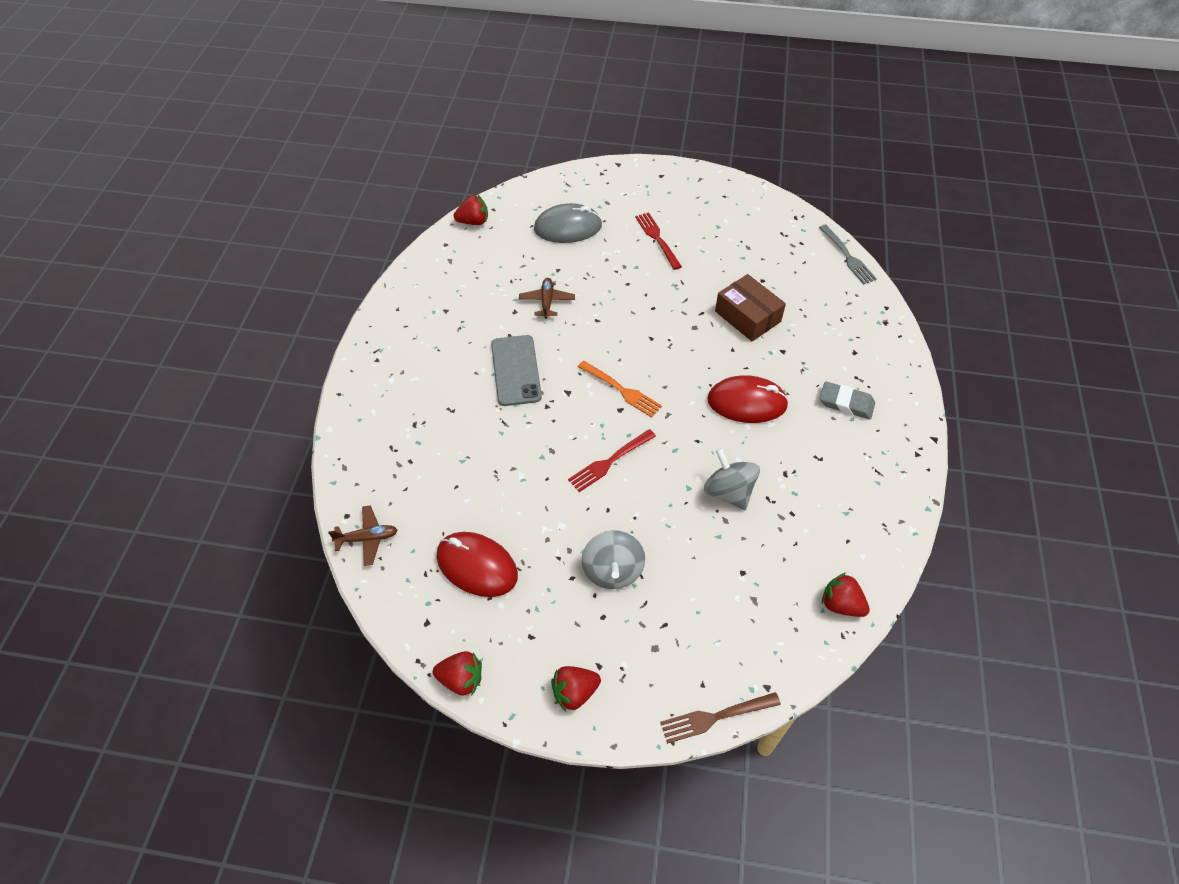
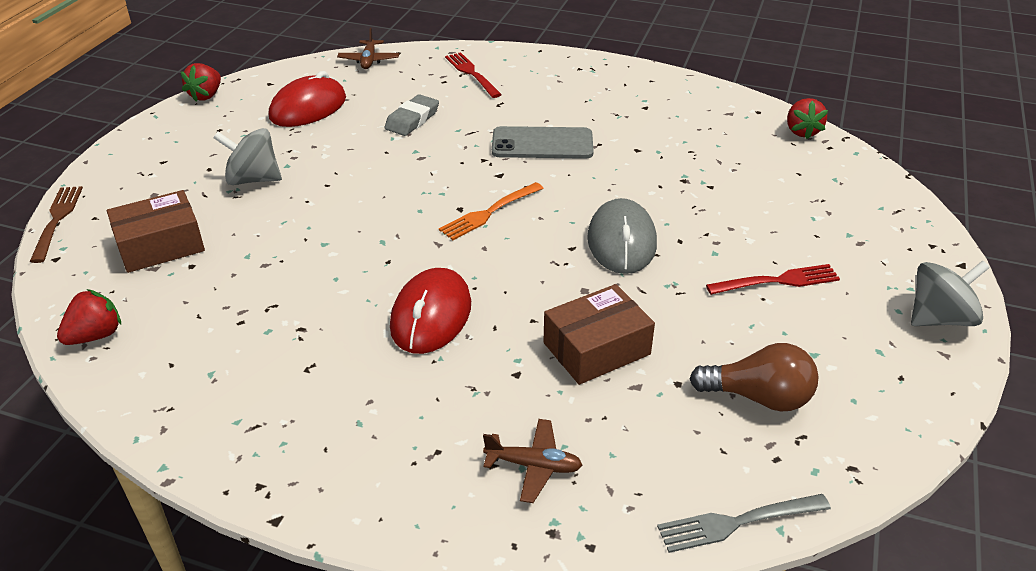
camera: 100 degrees right, 15 degrees down
brown plane [519,278,575,319] -> brown plane moved to [483,419,582,503]
grey mouse [534,203,602,243] -> grey mouse moved to [587,198,657,274]
red strawberry [551,666,601,711] -> none
red fork [568,429,656,492] -> red fork moved to [445,52,502,98]
grey spinning top [704,448,760,510] -> grey spinning top moved to [911,261,990,326]
grey eraser [820,381,875,420] -> grey eraser moved to [384,94,439,136]
none -> brown box [107,190,205,273]
none -> brown light bulb [690,343,819,411]

